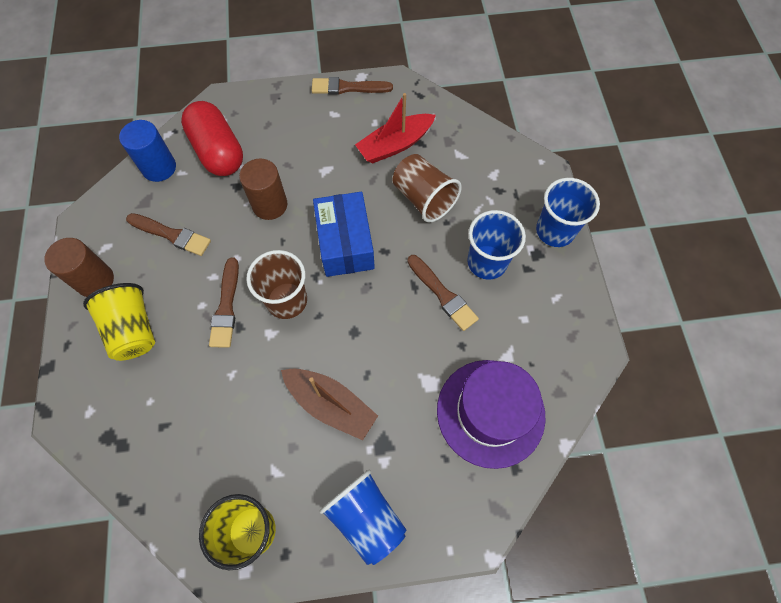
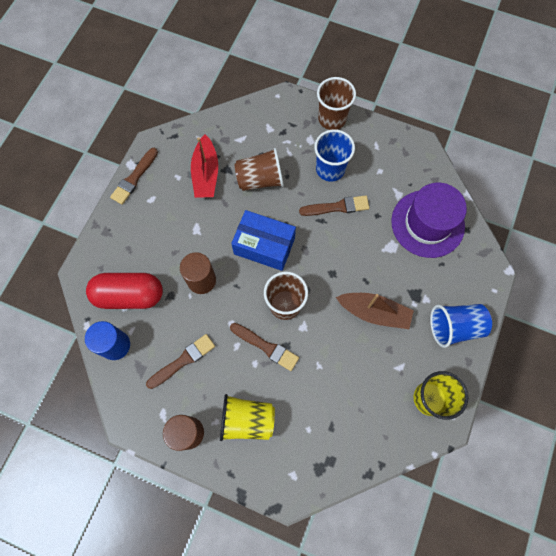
camera: 60 degrees left, 5 degrees up
brown boat [281,369,378,440] -> brown boat turned 45 degrees clockwise [336,293,414,329]
blue cup [536,178,600,247] -> brown cup [317,77,356,130]

